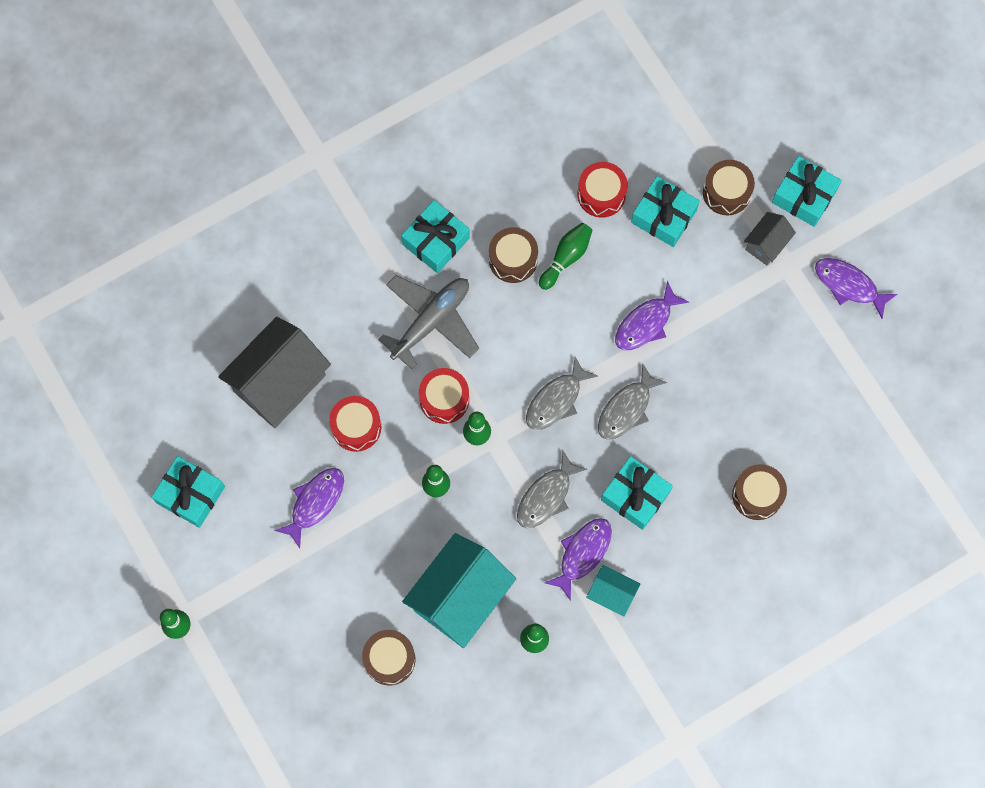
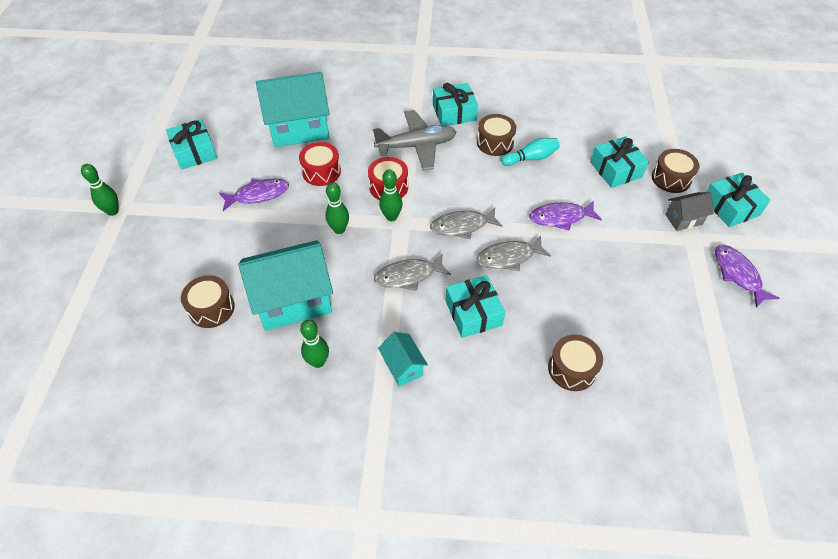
camera: 35 degrees right, 20 degrees down
grey house [218,317,331,428] -> turquoise house [256,72,330,147]
green bowling pin [539,223,592,290] -> turquoise bowling pin [501,138,560,166]
purple fish [545,518,612,601] -> none
red drum [577,162,628,218] -> none

